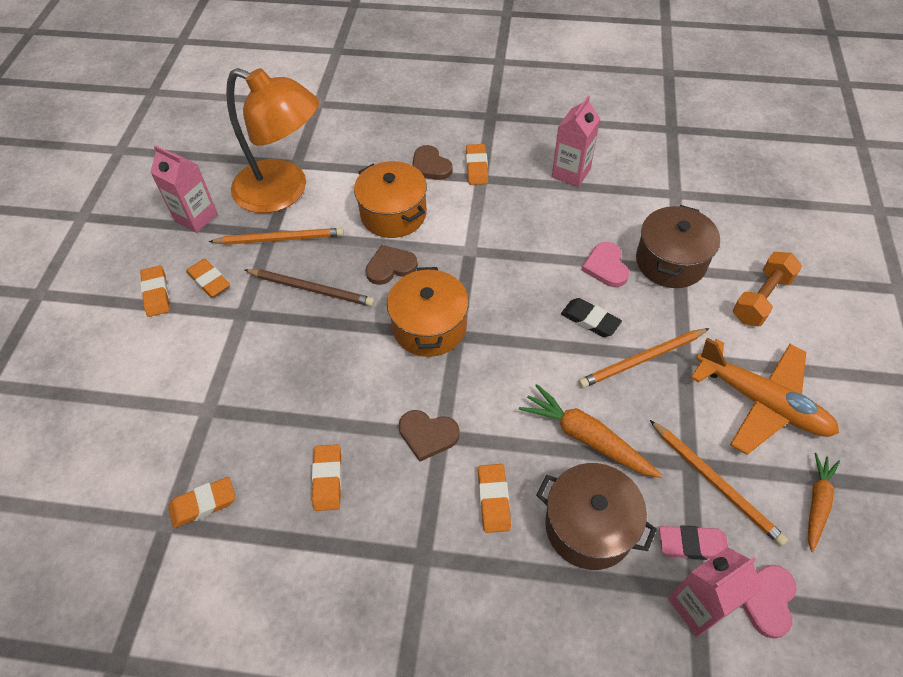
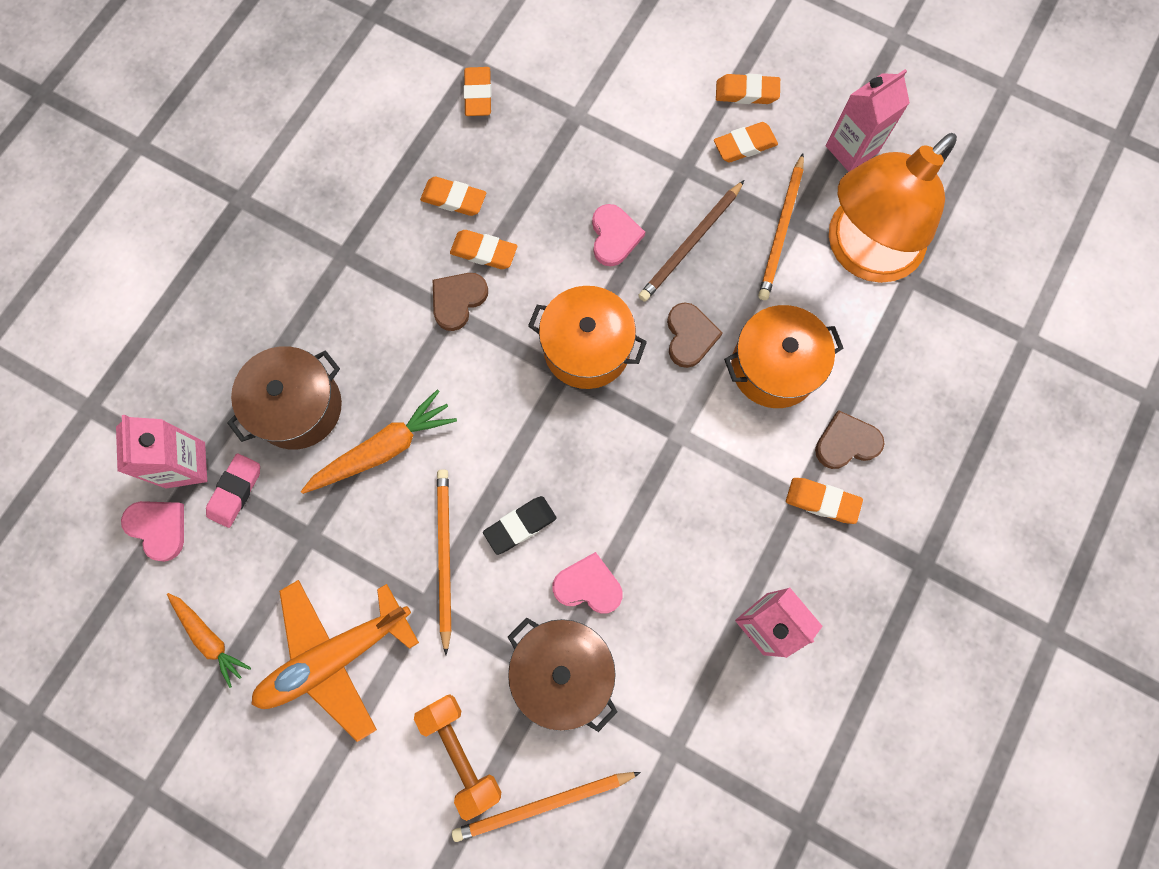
camera: 110 degrees right, 20 degrees up
orange eraser [478,464,511,533] -> orange eraser moved to [450,230,517,269]
orange pencil [650,420,788,546] -> orange pencil moved to [452,772,641,842]
none -> pink heart [592,204,645,266]

